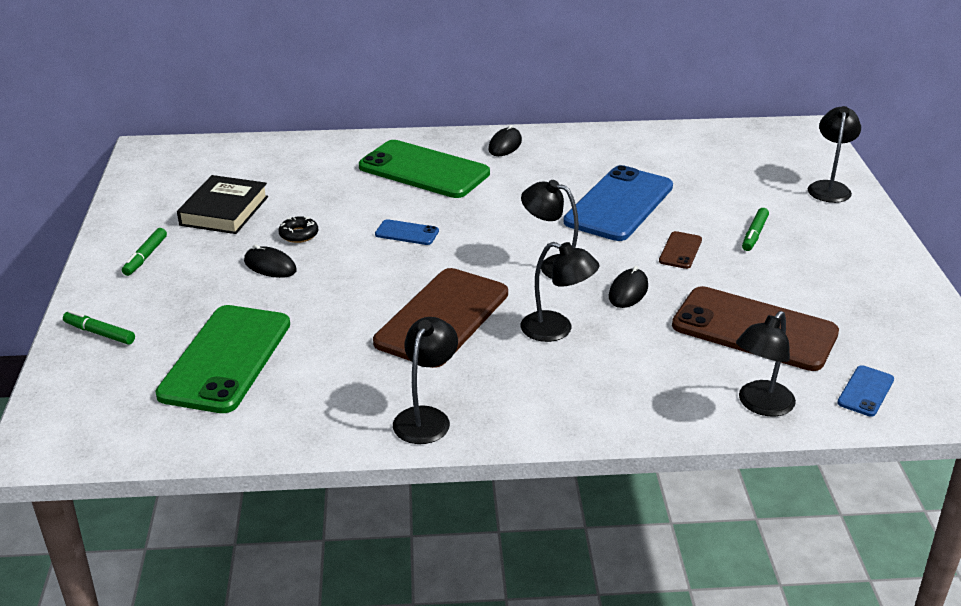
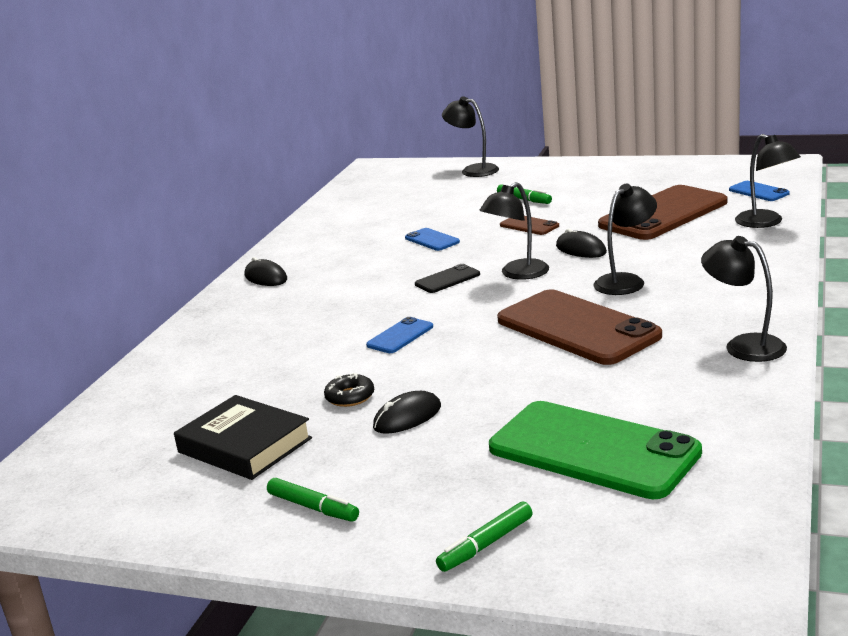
camera: 65 degrees left, 10 degrees down
green phone [359,140,490,198] -> none
blue phone [563,165,673,241] -> blue phone [405,228,460,251], size x0.44
none -> black phone [415,264,480,293]

